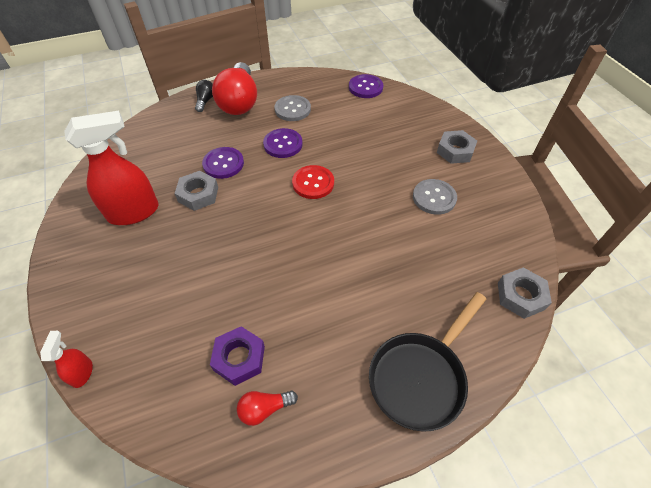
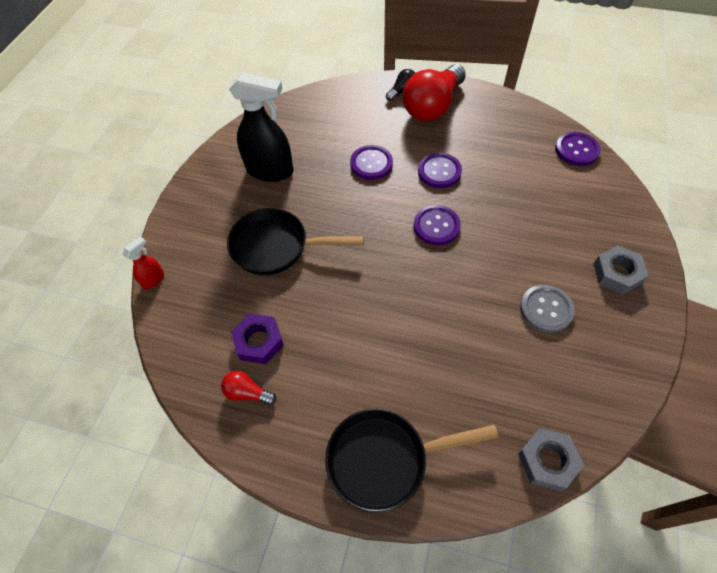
camera: 40 degrees right, 5 degrees up
red spray bottle [64,111,159,225] -> black spray bottle [229,72,293,182]
grey nut [175,171,218,211] -> none
grey button [274,95,311,121] -> none
red button [292,165,334,199] -> purple button [414,205,461,245]
none -> black pan [227,208,364,275]

